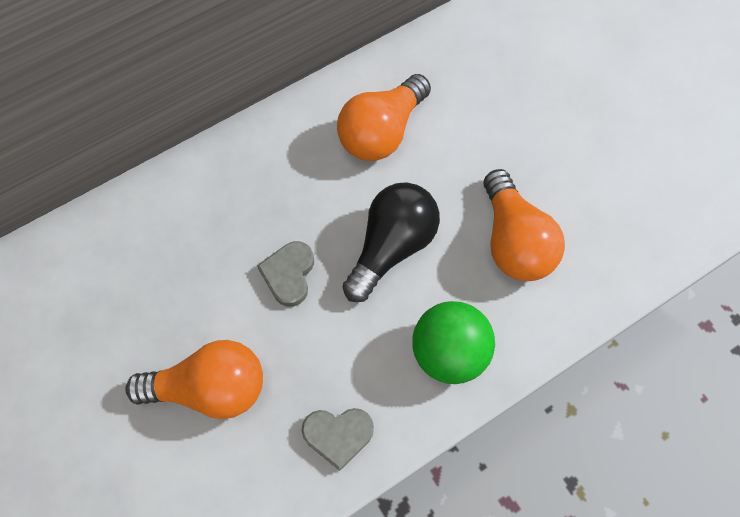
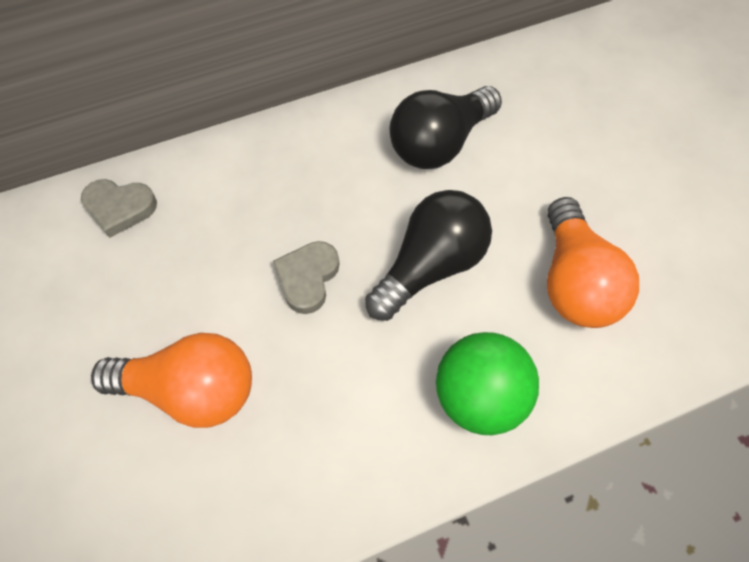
camera: 10 degrees right, 5 degrees down
grey heart [301,408,374,471] -> grey heart moved to [81,179,157,238]
orange light bulb [337,74,431,161] -> black light bulb [390,86,502,169]

